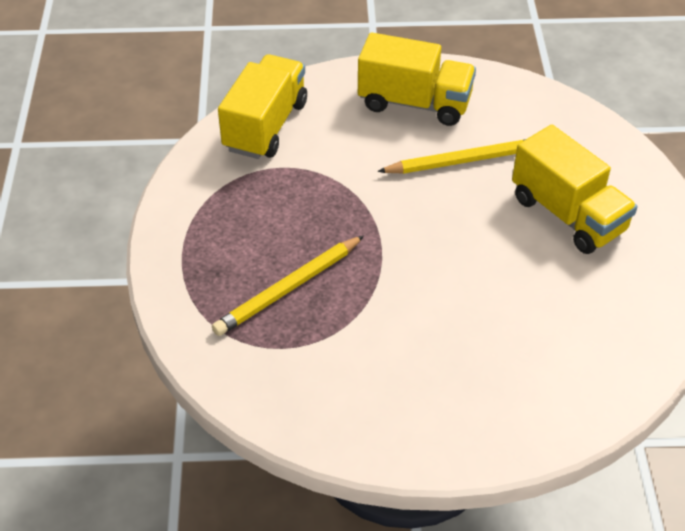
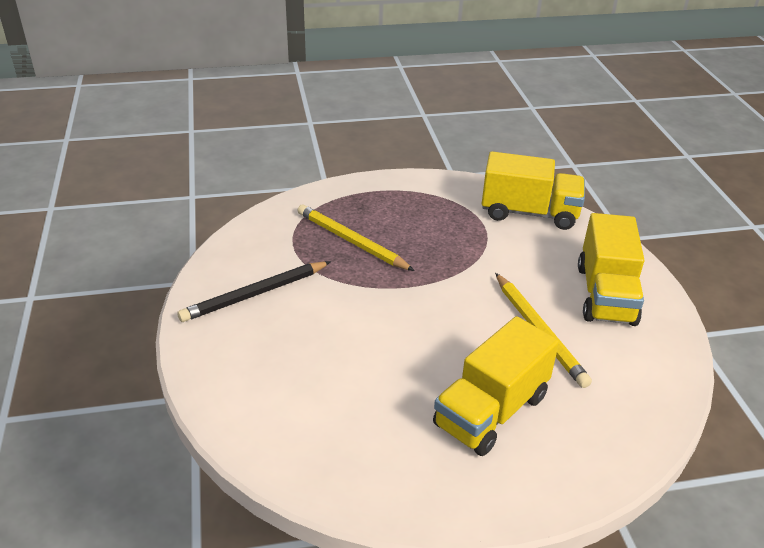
camera: 80 degrees right, 10 degrees down
none -> black pencil [177,261,331,322]

